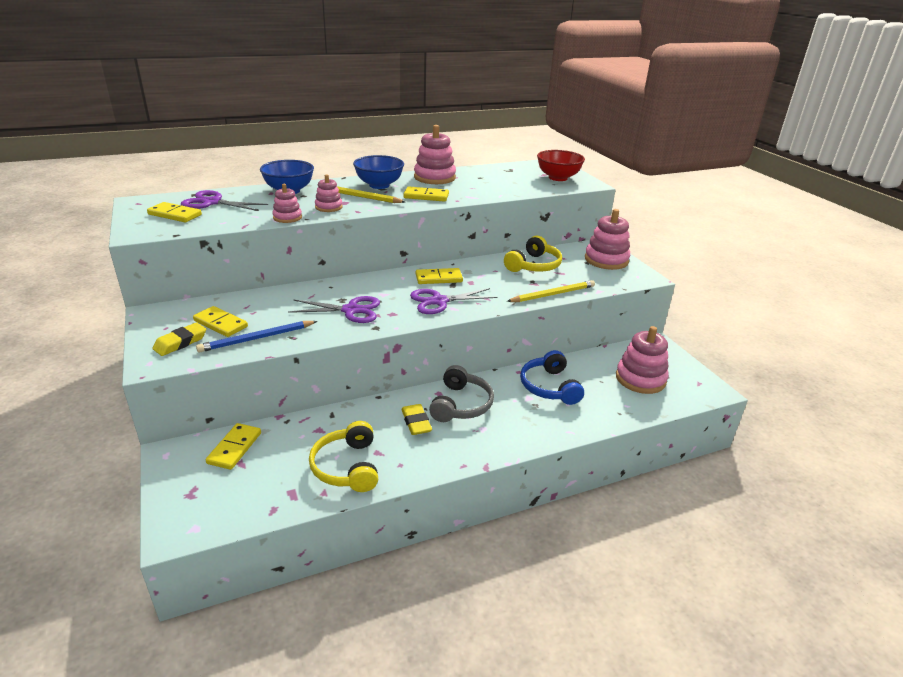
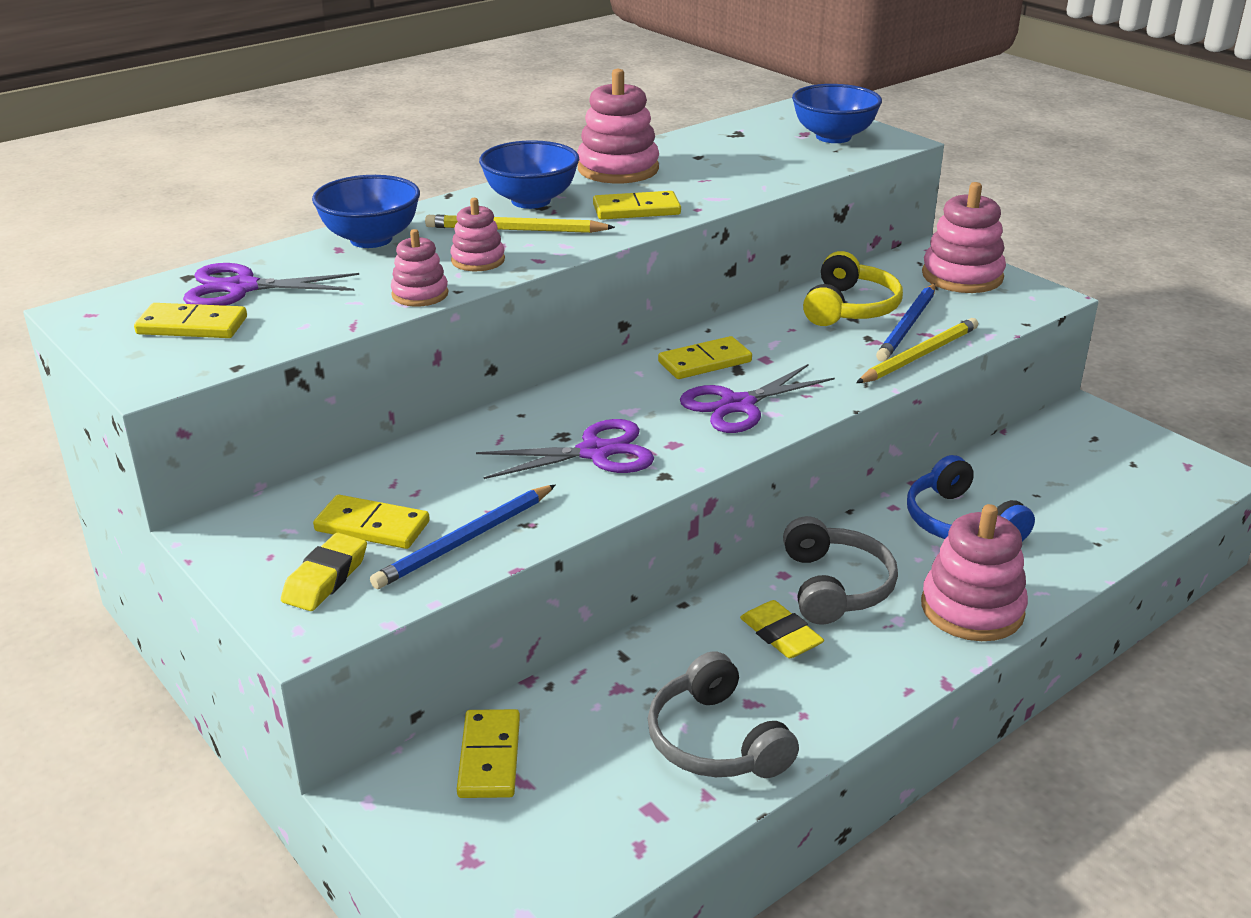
camera: 15 degrees left, 0 degrees up
yellow headphones [309,421,378,492] -> grey headphones [648,651,799,778]
red bowl [537,150,585,181] -> blue bowl [792,84,882,143]
pink stacking toy [616,326,669,394] -> pink stacking toy moved to [921,504,1028,641]
none -> blue pencil [876,283,936,362]

